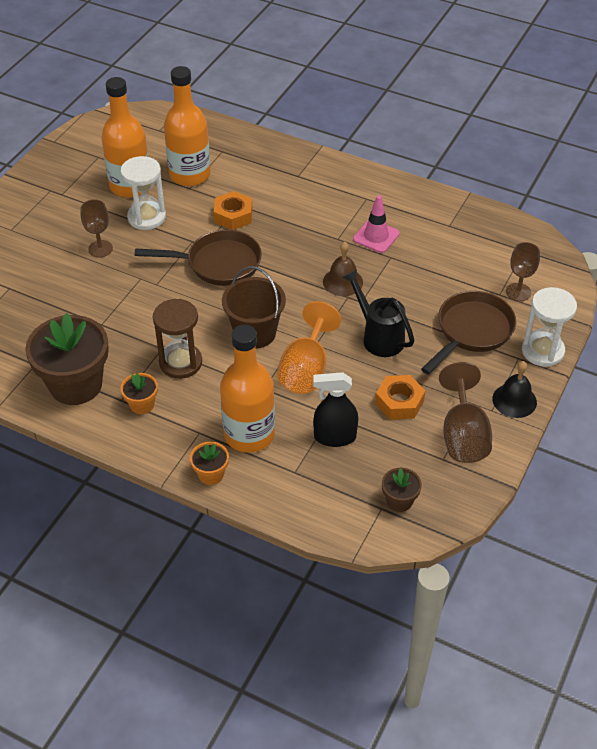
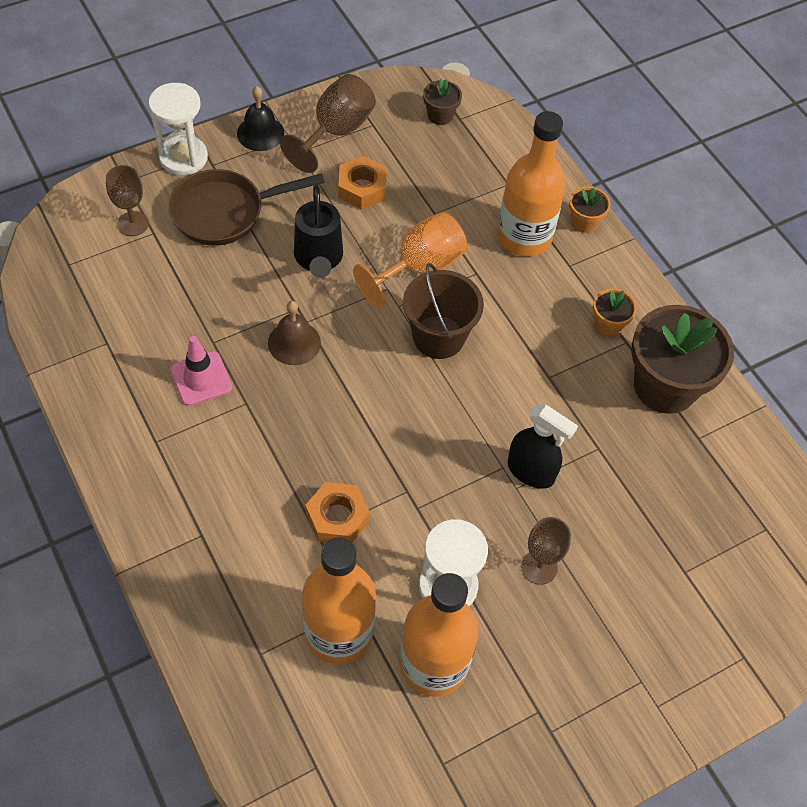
camera: 150 degrees left, 10 degrees up
brown pan [135,230,262,286] -> none
brown hourglass [153,299,202,379] -> none
black spray bottle [313,372,358,447] -> black spray bottle moved to [508,405,578,489]

